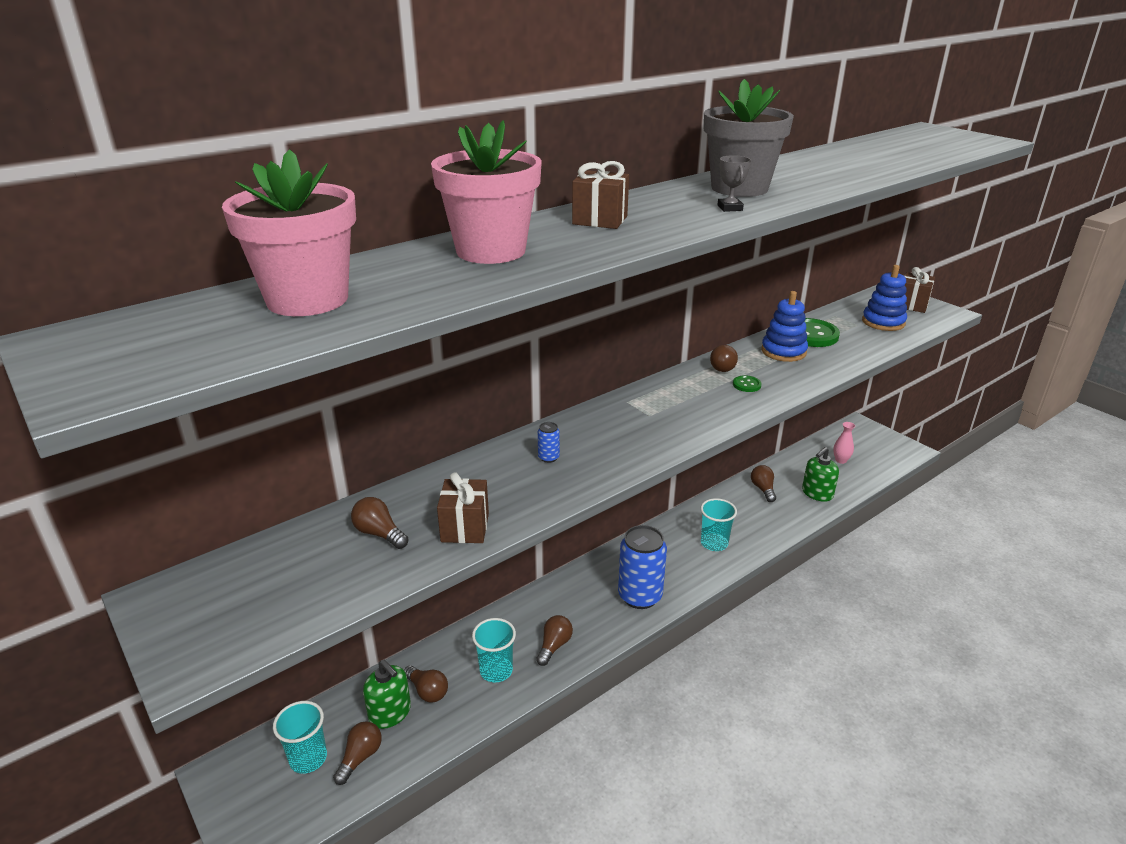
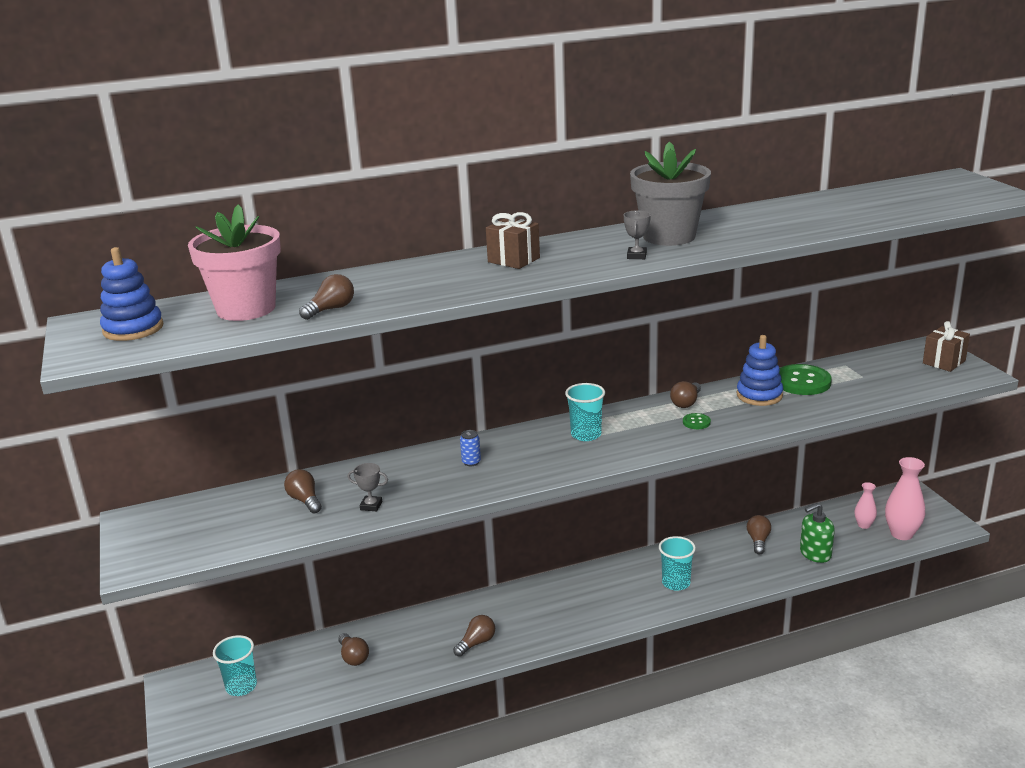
camera: 20 degrees right, 5 degrees down
brown light bulb [333,721,382,785] -> brown light bulb moved to [299,274,354,320]
green soap dispenser [363,660,411,729] -> none
pink flower pot [431,120,542,264] -> none
brown gift [437,472,489,543] -> grey trophy [348,463,388,511]
turquoise cup [472,618,516,682] -> turquoise cup moved to [565,383,605,441]
blue can [618,525,667,609] -> none
blue stacking toy [862,265,907,331] -> blue stacking toy moved to [100,247,163,341]
none -> pink vase [885,457,925,540]

